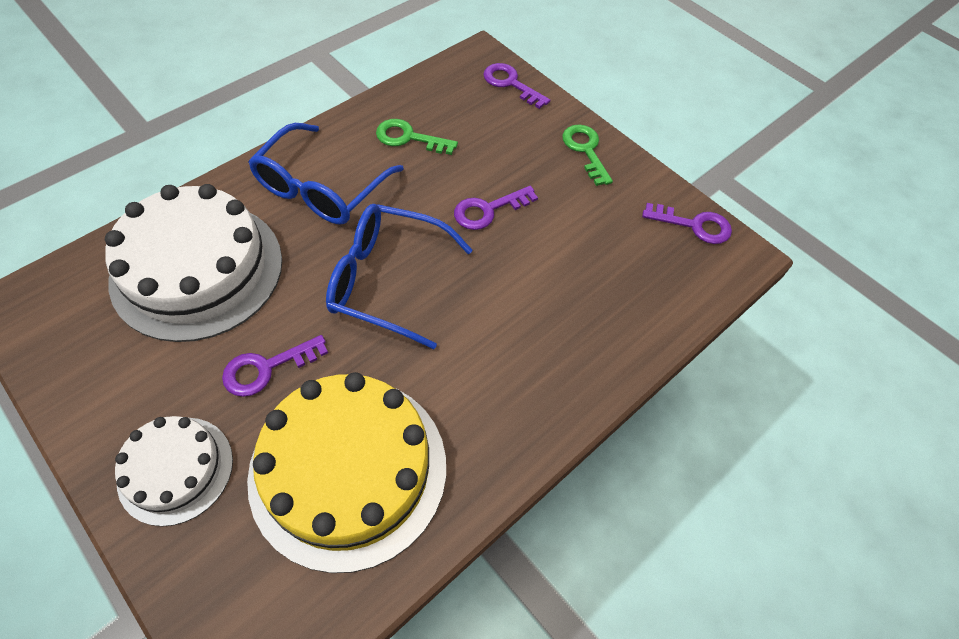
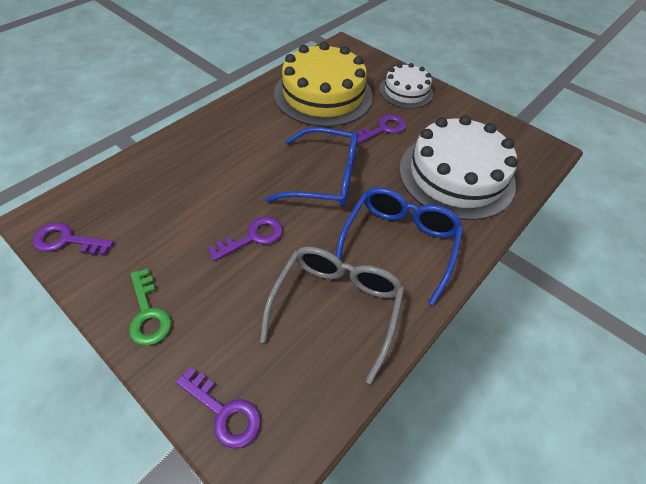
camera: 175 degrees right, 5 degrees down
green key [376,119,458,155] -> grey glasses [260,246,404,384]

